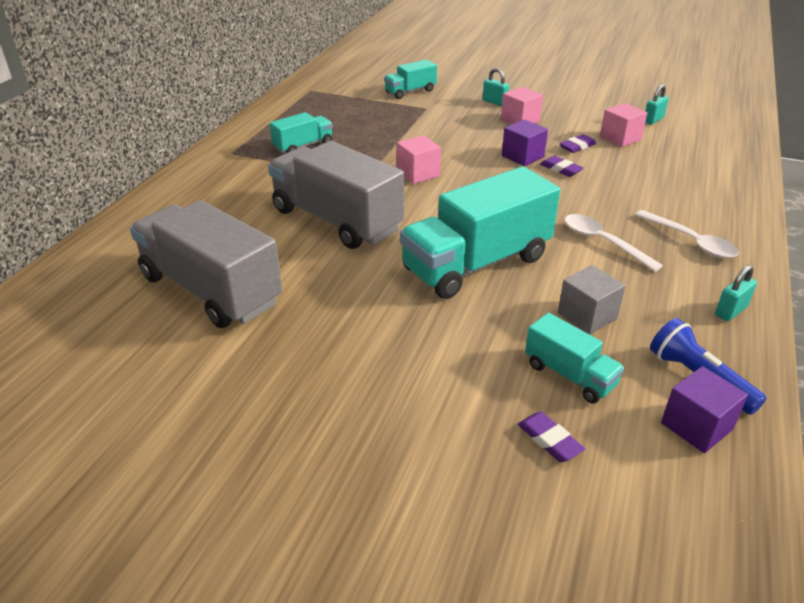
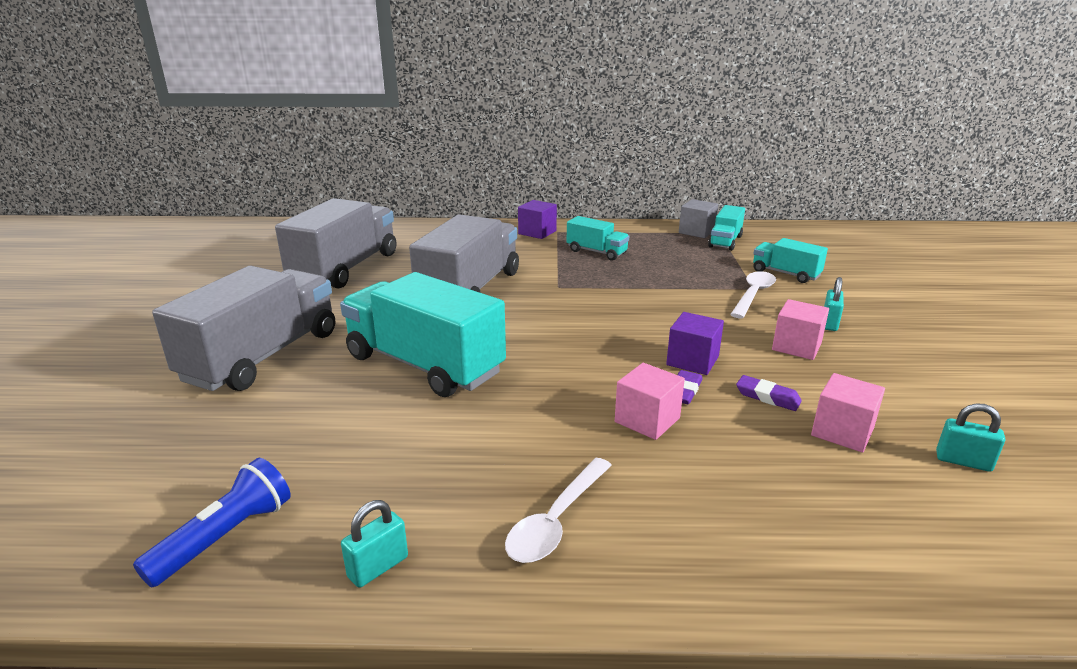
camera: 70 degrees right, 10 degrees down
pink cube [397,135,441,184] -> pink cube moved to [615,363,685,440]
purple eraser [518,412,585,462] -> none
turquoise truck [525,313,625,403] -> turquoise truck moved to [708,205,745,251]
grey cube [558,265,626,335] -> grey cube moved to [679,199,718,238]
white spoon [565,214,663,272] -> white spoon moved to [730,271,776,319]
purple cube [661,366,748,453] -> purple cube moved to [518,200,557,239]
turquoise padlock [715,265,757,321] -> turquoise padlock turned 75 degrees counterclockwise [341,500,408,588]
none -> grey truck [152,266,335,391]

